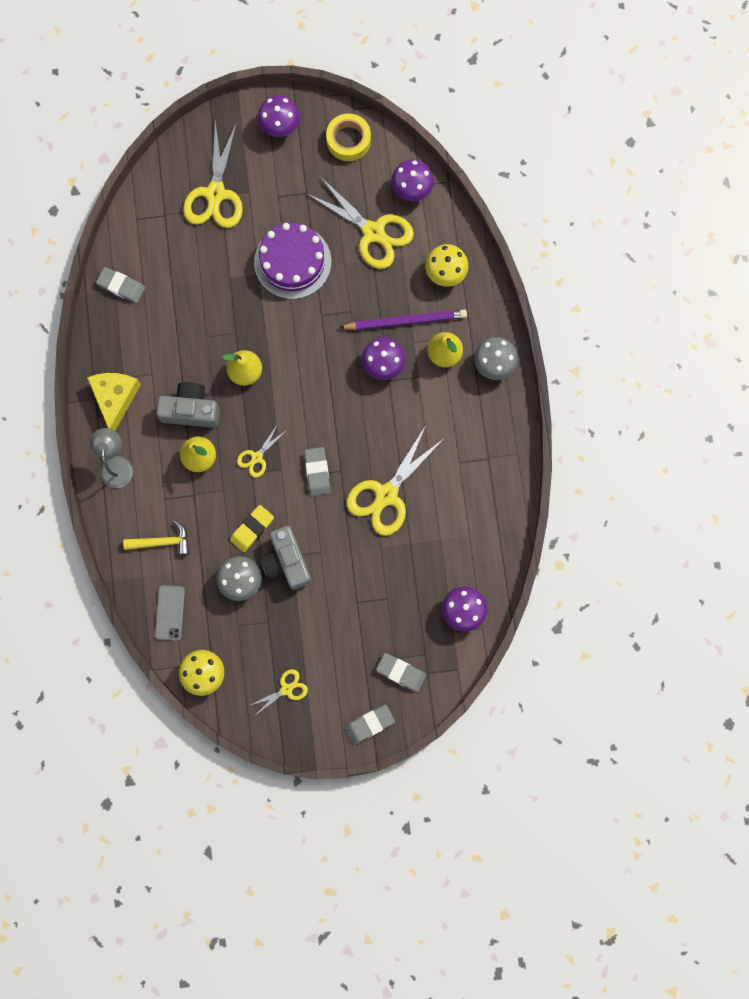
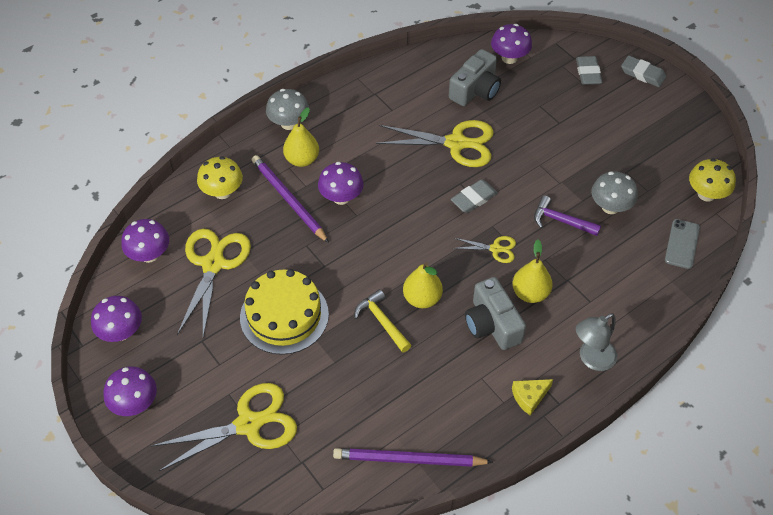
camera: 120 degrees left, 25 degrees down
yellow cheese [87,373,141,431] -> yellow cheese [512,379,553,415], size x0.59
grey eraser [96,267,145,303] -> purple pencil [333,448,493,467]
yellow hammer [123,520,190,555] -> yellow hammer moved to [354,289,411,353]
grey phone [155,585,185,641] -> grey phone turned 45 degrees counterclockwise [665,219,700,269]
yellow eraser [230,505,274,552] -> purple hammer [534,196,601,236]
yellow scissors [249,669,308,715] -> none
purple cake [254,223,331,299] -> yellow cake [240,269,329,355]
grey camera [260,526,312,590] -> grey camera moved to [449,49,501,106]
yellow tape [326,113,371,161] -> purple mushroom [91,296,142,342]

